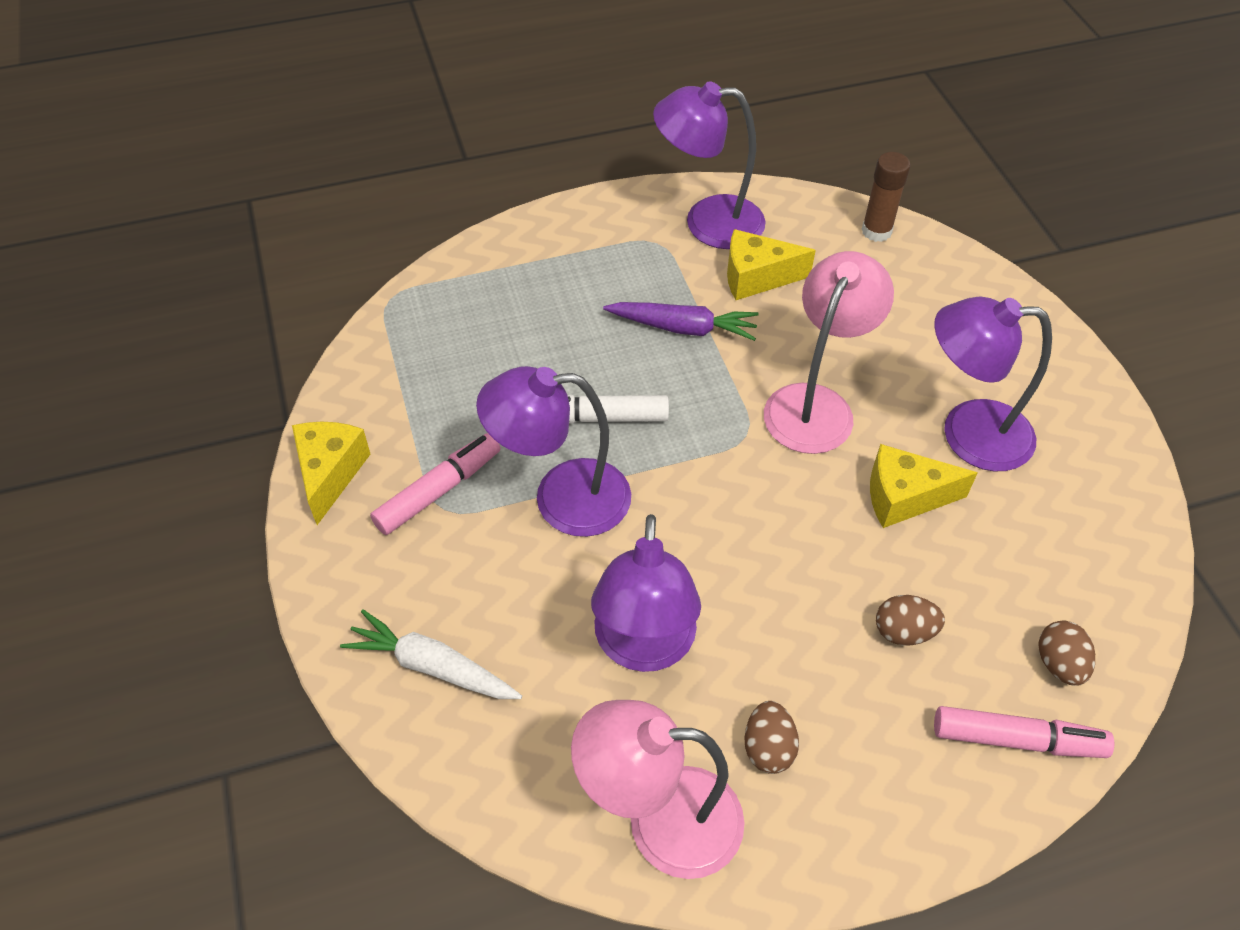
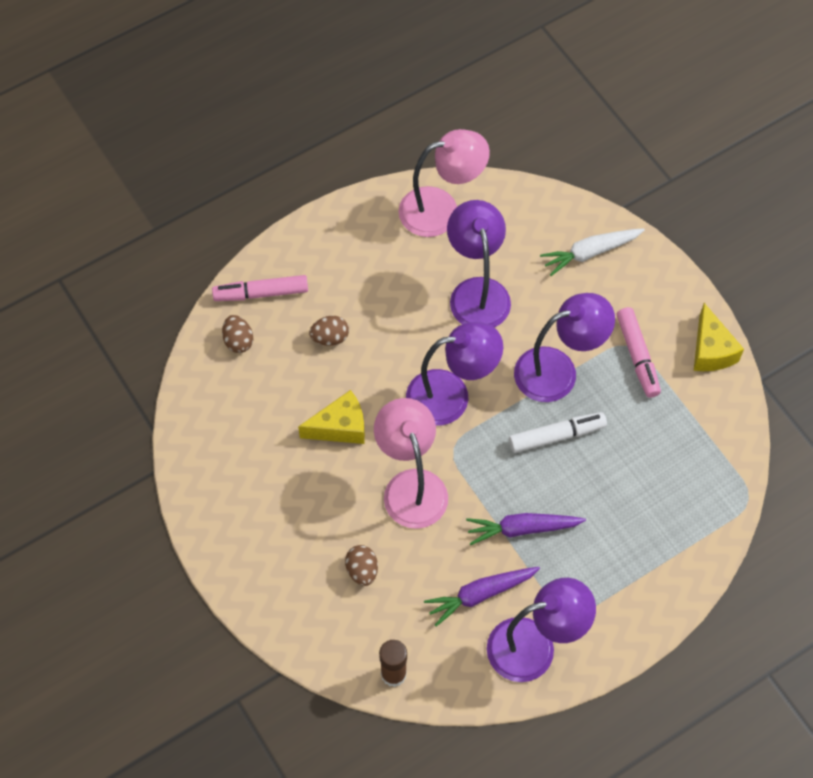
camera: 165 degrees right, 10 degrees up
white carrot [340,609,522,699] -> white carrot turned 150 degrees clockwise [540,228,645,276]
pink marker [370,433,500,535] -> pink marker turned 45 degrees counterclockwise [616,307,661,398]
yellow cheese [727,229,816,300] -> purple carrot [424,567,540,627]
brown egg [744,701,799,774] -> brown egg moved to [345,545,378,586]
pink lamp [764,251,894,454] -> pink lamp turned 150 degrees clockwise [374,398,448,529]
purple lamp [934,296,1052,471] -> purple lamp moved to [406,322,503,426]

